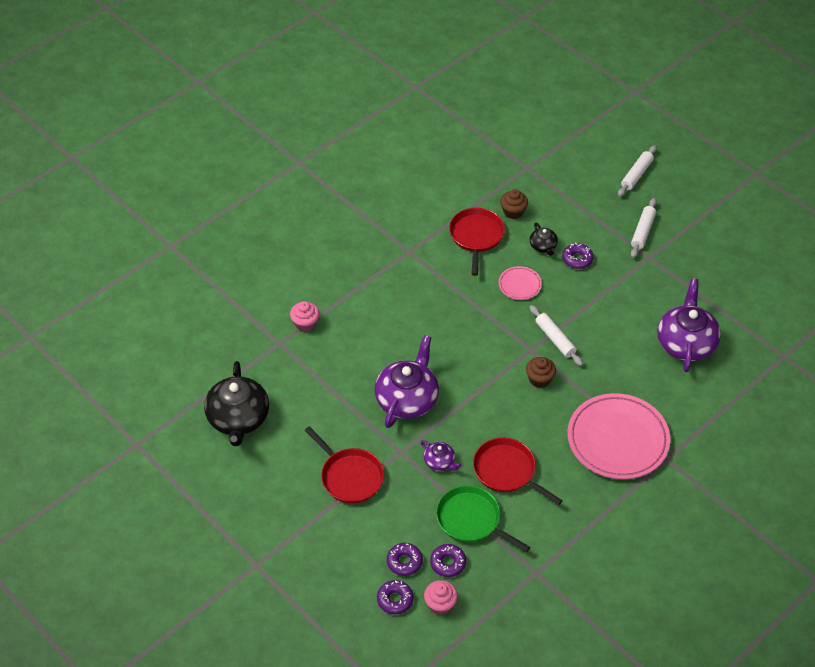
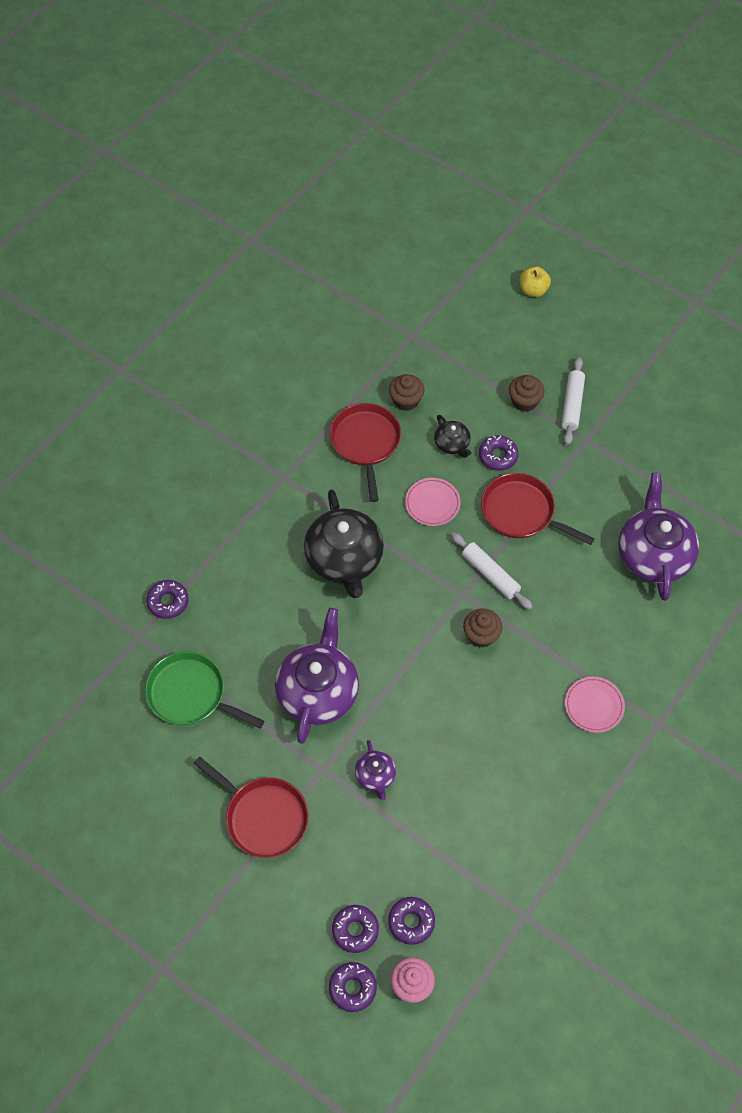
camera: 10 degrees left, 10 degrees up
black teapot [204,361,269,446] -> black teapot moved to [304,489,384,598]
pink cupcake [290,301,319,332] -> purple donut [146,580,189,619]
purple teapot [421,440,461,471] -> purple teapot turned 45 degrees clockwise [355,740,396,801]
green pan [436,485,530,552] -> green pan moved to [145,651,264,729]
red pan [473,438,563,505] -> red pan moved to [481,473,595,545]
pink plate [567,393,671,479] -> pink plate [565,677,625,733], size x0.46
white rolling pin [618,145,657,197] -> none
none -> brown cupcake [509,375,545,412]
none -> yellow apple [520,266,551,297]

